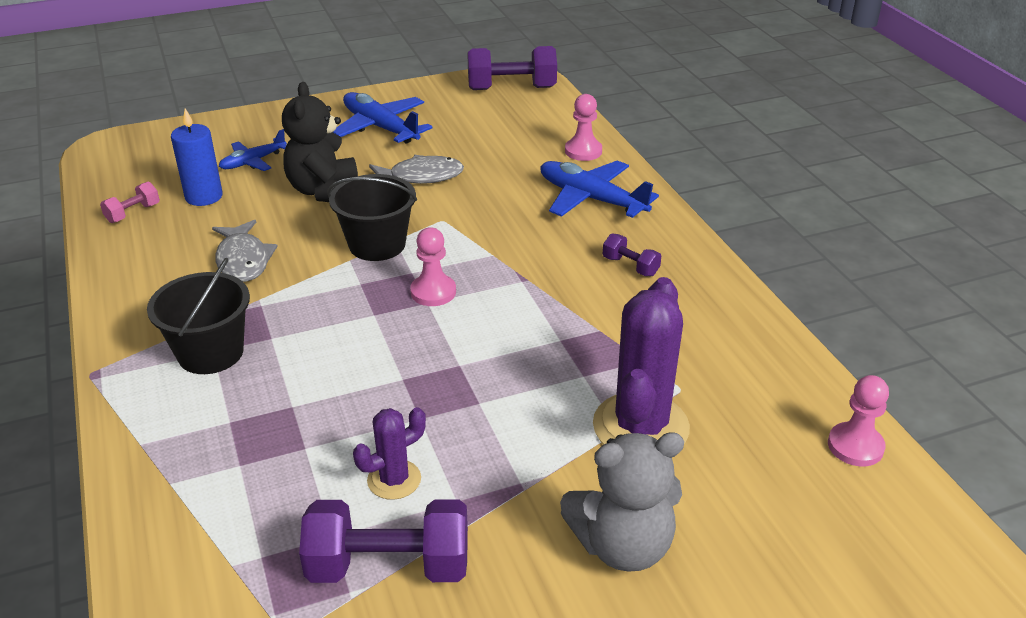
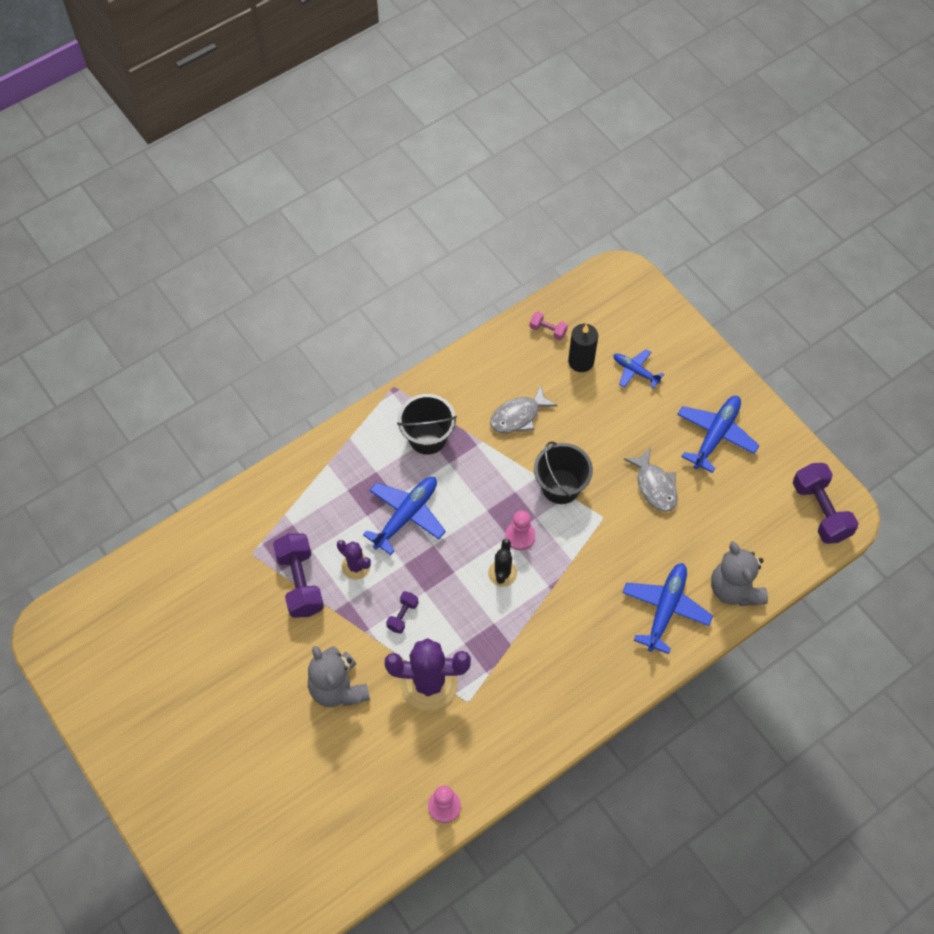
camera: 75 degrees right, 25 degrees up
blue candle [171,109,223,206] -> black candle [568,324,598,372]
black teddy bear [282,82,358,202] -> none
pink pawn [565,94,602,161] -> grey teddy bear [711,541,768,606]
purple dumbbell [603,233,661,276] -> purple dumbbell moved to [386,591,419,634]
none -> blue plane [363,477,446,555]
none -> black cactus [488,539,517,587]

